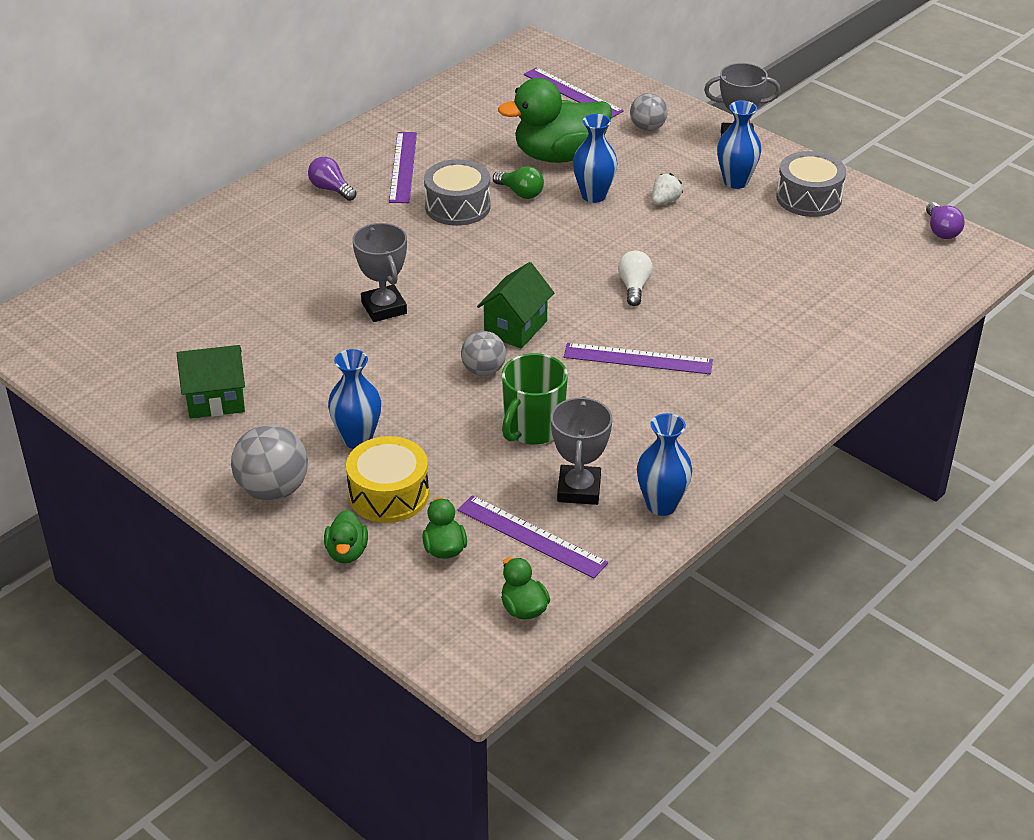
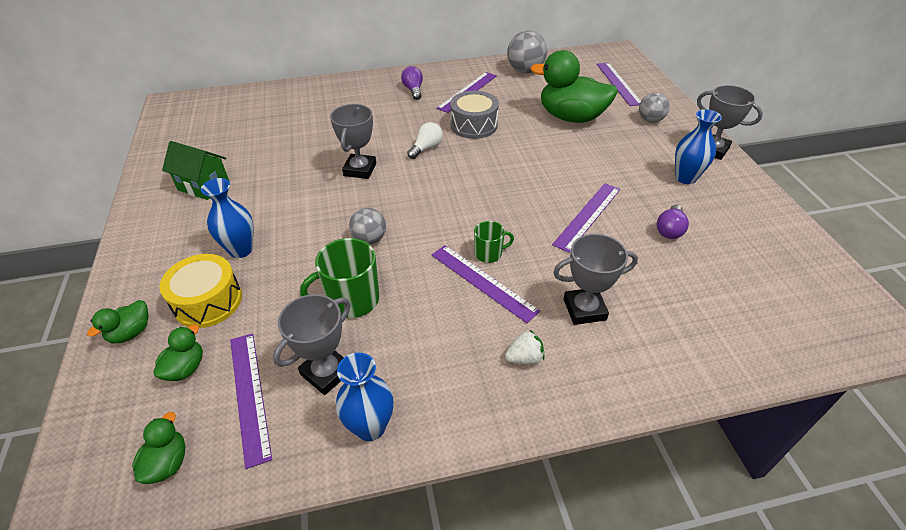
camera: 35 degrees right, 5 degrees up
grey ball [231,425,308,501] -> grey ball moved to [507,31,547,73]
green house [477,262,554,349] -> none
green light bulb [493,166,544,199] -> none
blue vase [573,114,617,203] -> none
white light bulb [618,251,653,306] -> white light bulb moved to [407,122,443,159]
white strawberry [652,173,683,205] -> white strawberry moved to [505,330,544,364]
grey drum [776,151,846,217] -> none
purple light bulb [926,202,965,239] -> purple light bulb moved to [657,205,689,239]
none -> green mug [474,221,514,263]
none -> purple ruler [552,183,620,253]
none -> grey trophy [553,234,638,325]

